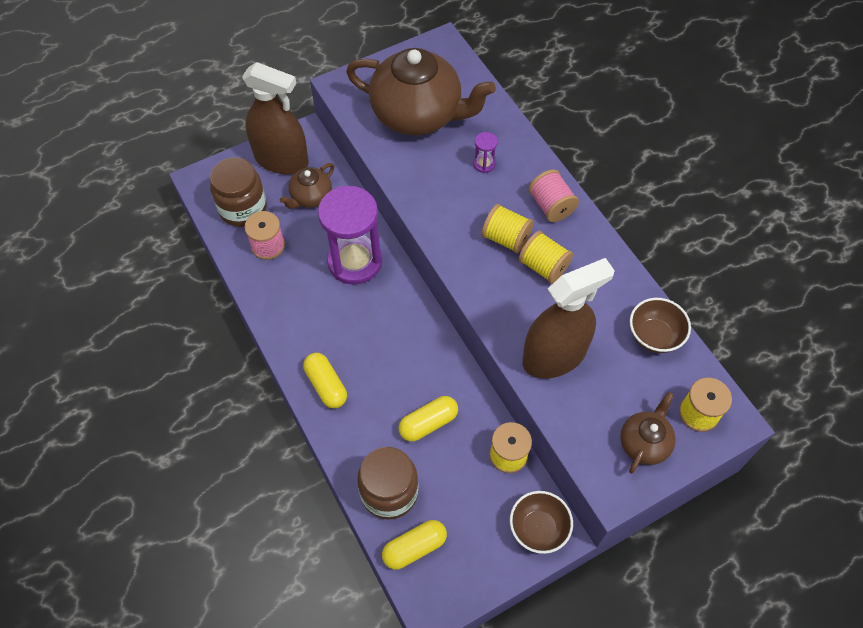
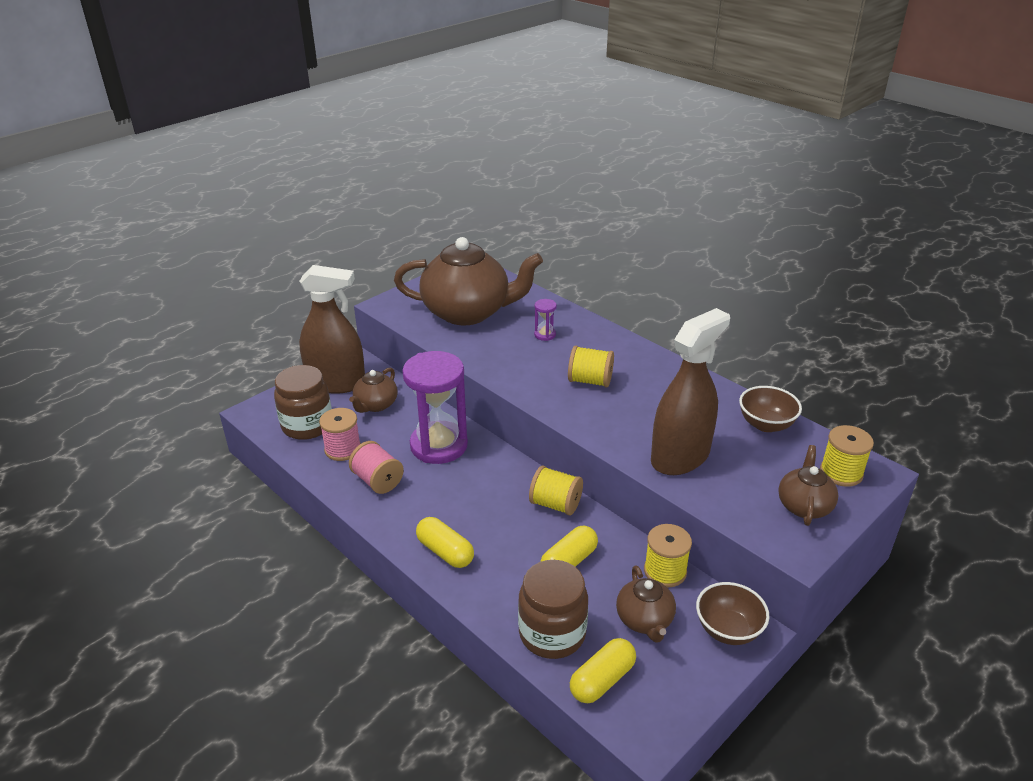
camera: 15 degrees left, 25 degrees down
yellow spool [518,231,573,284] -> yellow spool moved to [529,466,583,515]
pink spool [528,169,579,222] -> pink spool moved to [349,441,404,494]
none -> brown teapot [616,565,676,643]

